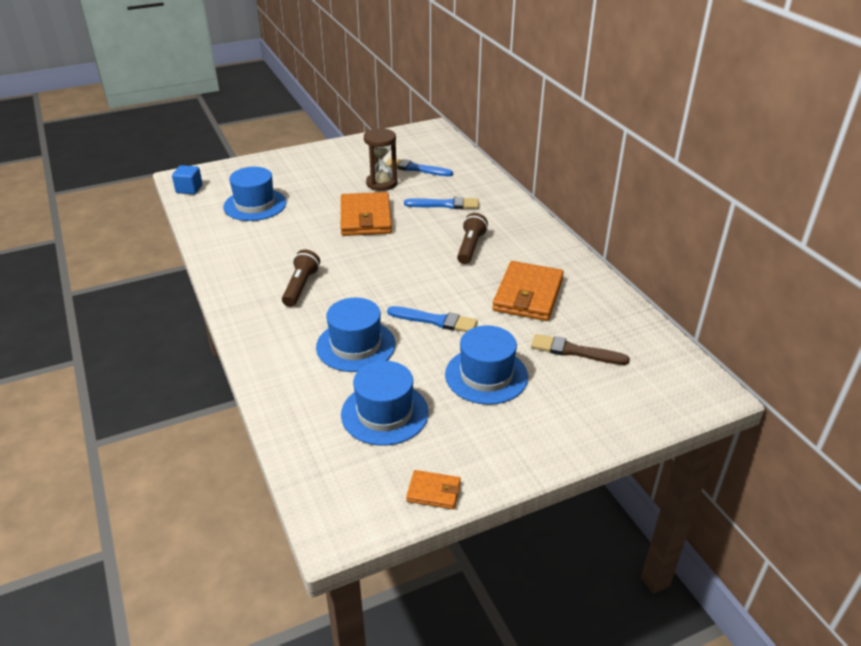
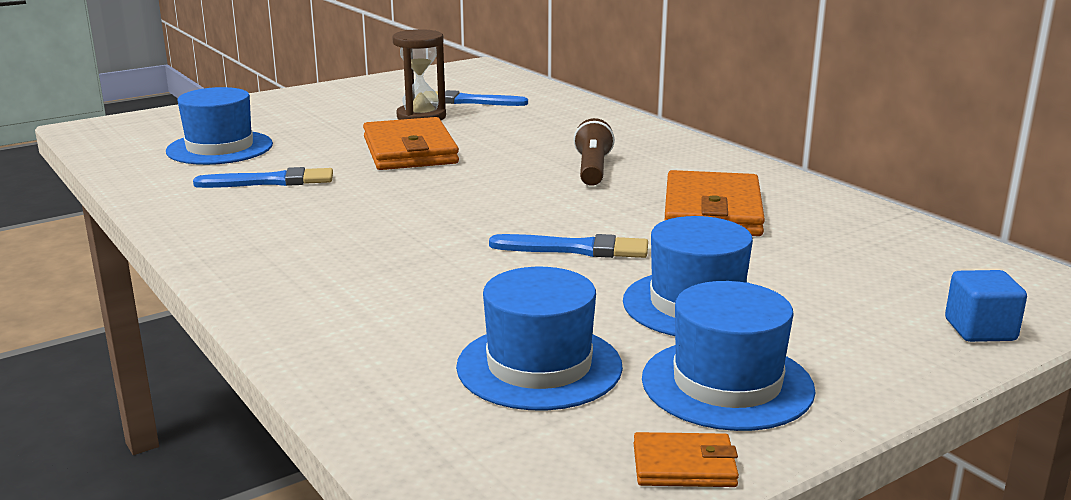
camera: 10 degrees left, 15 degrees down
blue cube [172,165,202,194] -> blue cube moved to [945,270,1027,342]
brown flashlight [282,250,320,307] -> none
blue hat [316,298,396,372] -> blue hat moved to [642,281,815,431]
blue brush [404,197,479,209] -> blue brush moved to [193,167,333,188]
brown brush [531,334,630,365] -> none

